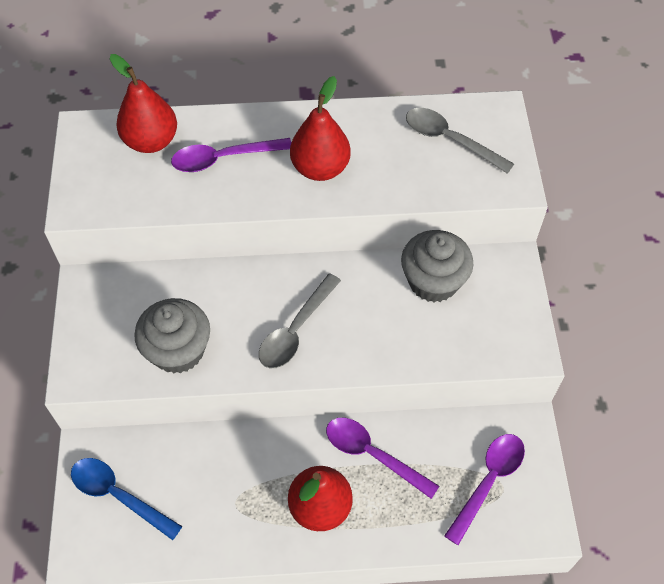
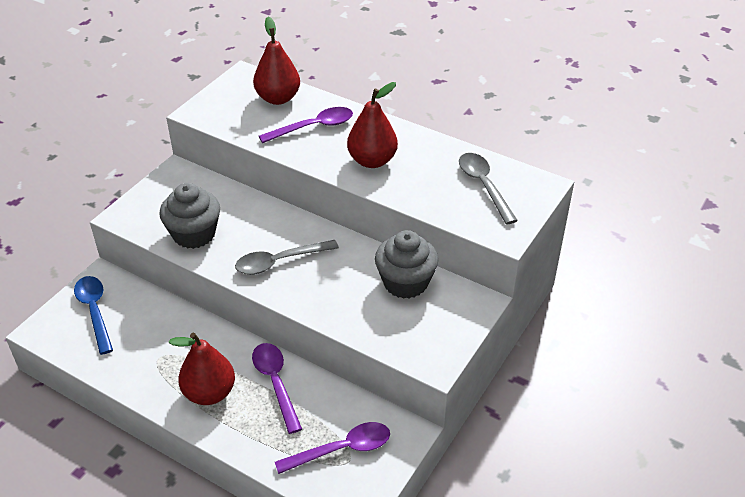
camera: 35 degrees right, 15 degrees down
purple spoon [171,138,291,172] -> purple spoon turned 135 degrees clockwise [259,107,353,143]

